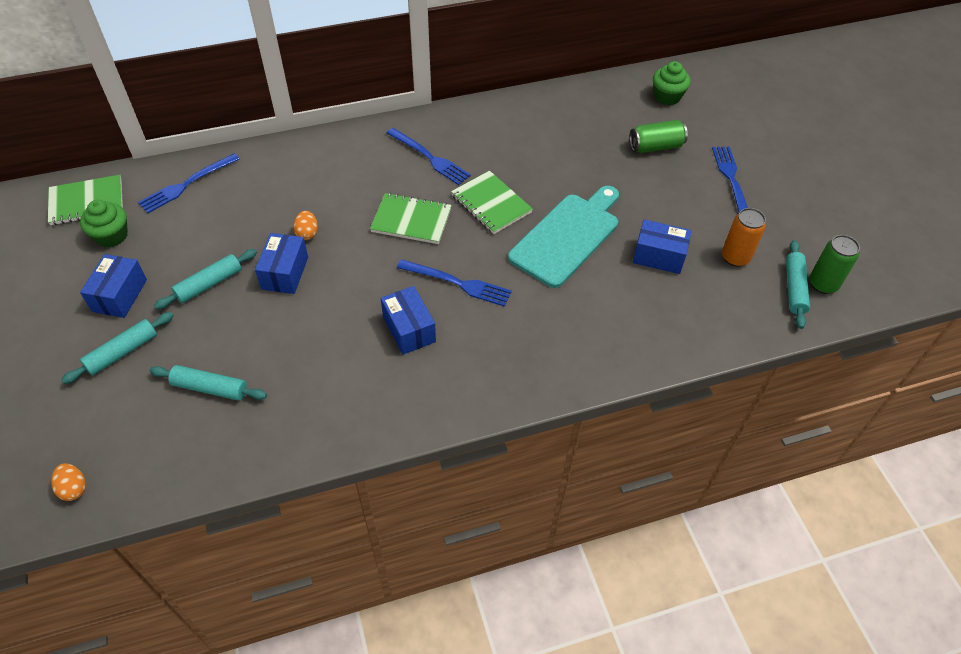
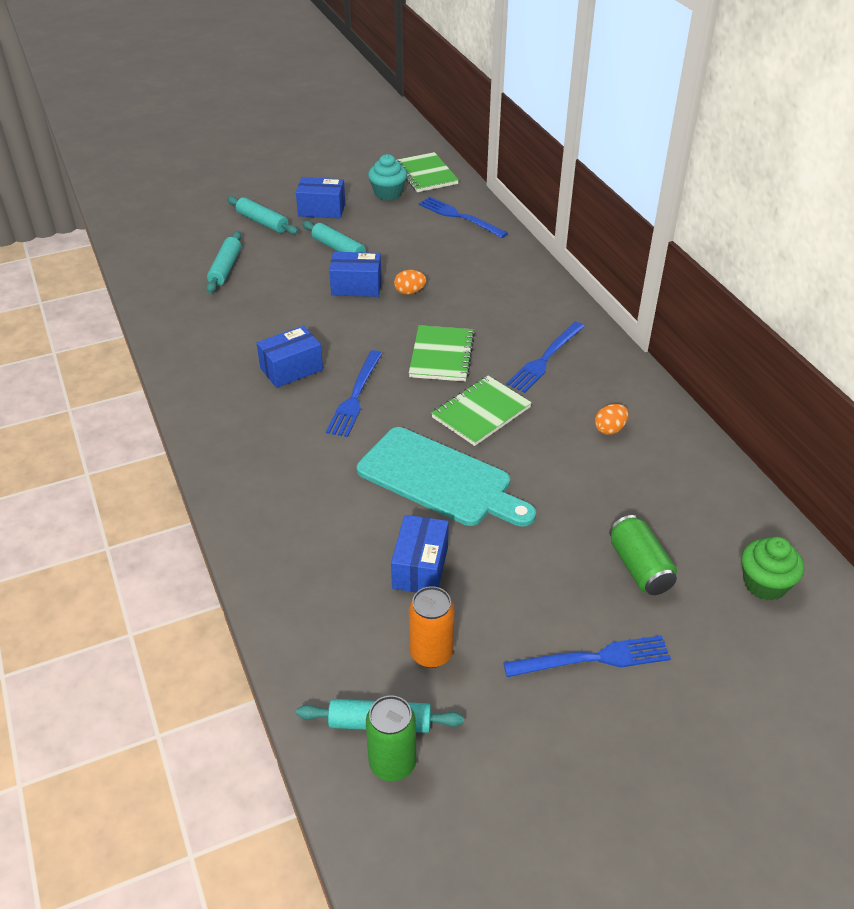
camera: 85 degrees right, 10 degrees down
orange egg [51,463,86,501] -> orange egg moved to [595,404,628,435]
green cupcake [80,200,128,247] -> turquoise cupcake [368,154,407,200]

